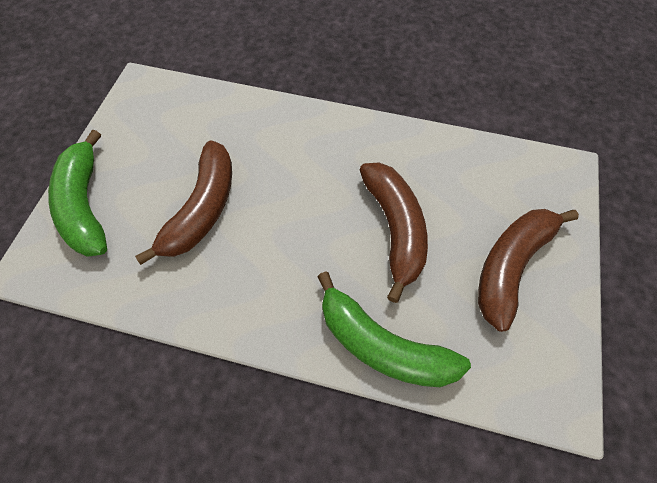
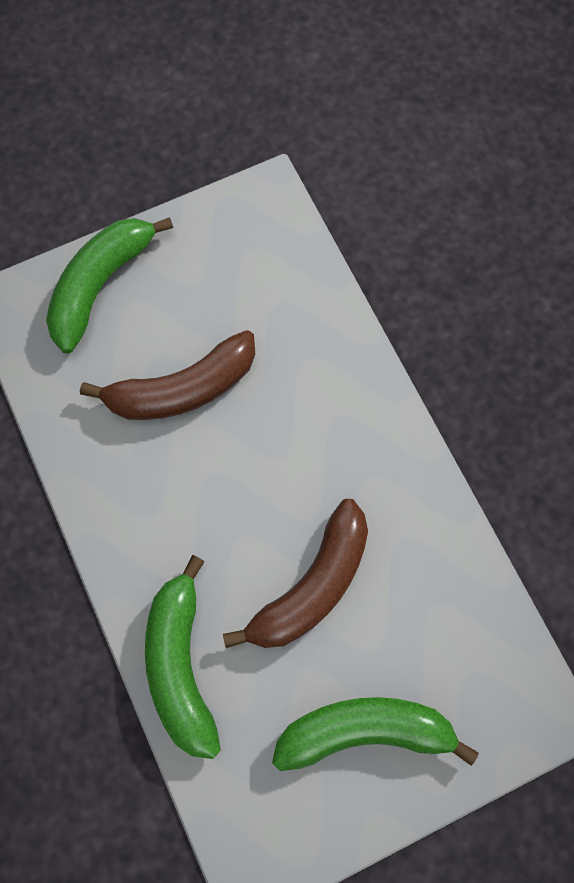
camera: 50 degrees right, 10 degrees up
brown banana [478,209,579,332] -> green banana [272,697,478,771]

